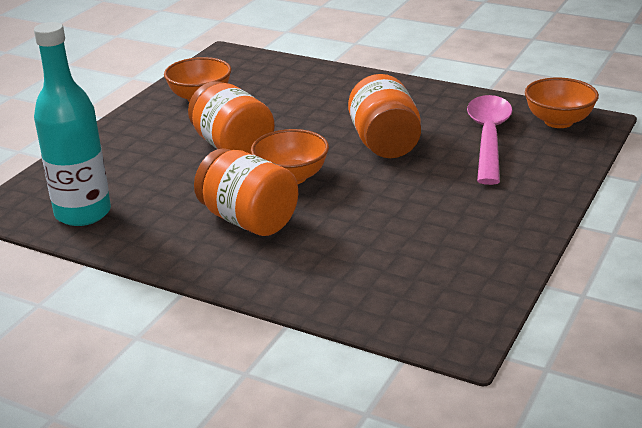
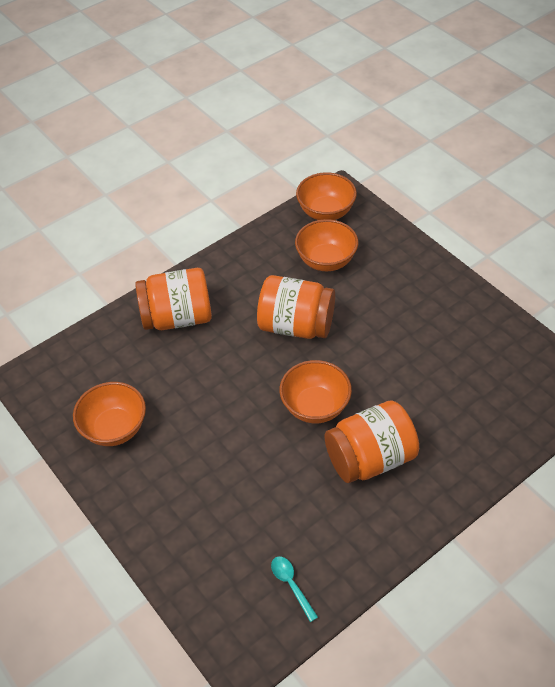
camera: 65 degrees left, 20 degrees up
turquoise bottle [34,22,111,226] -> turquoise spoon [271,556,318,622]
orange jar [188,81,275,154] -> orange jar moved to [135,268,212,330]
pink spoon [467,95,512,185] -> orange bowl [295,219,358,271]

